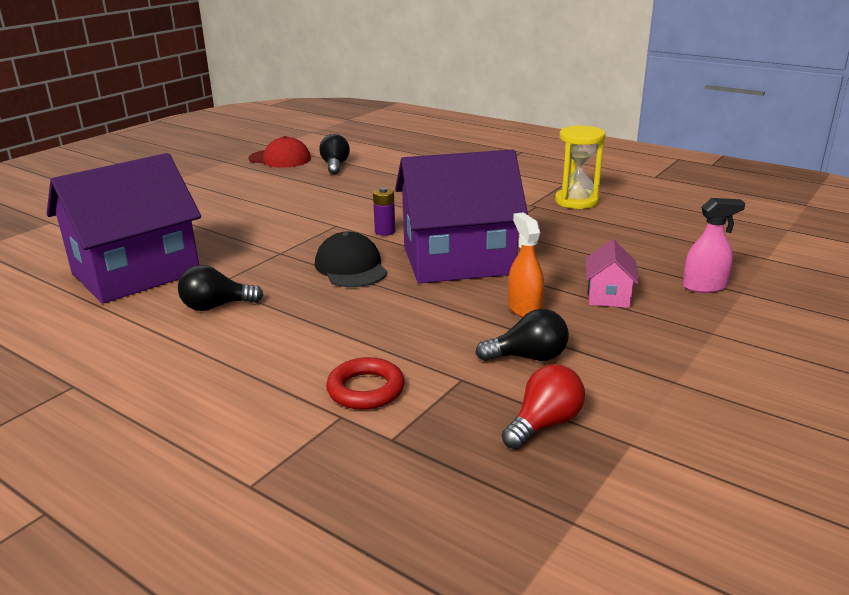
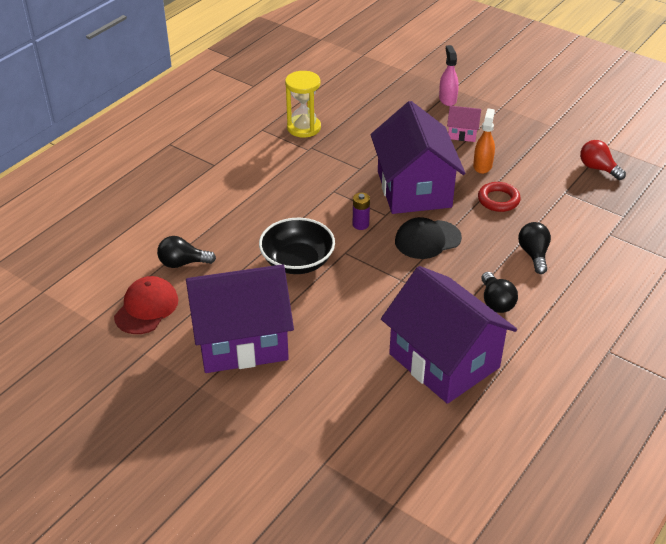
camera: 90 degrees left, 15 degrees up
red ring [326,357,405,410] -> red ring moved to [478,182,521,212]
black light bulb [475,309,569,361] -> black light bulb moved to [518,222,551,274]
orange spray bottle [508,212,544,317] -> orange spray bottle turned 120 degrees clockwise [473,109,495,174]
none -> purple house [186,264,294,373]
none -> black bowl [259,218,335,274]

